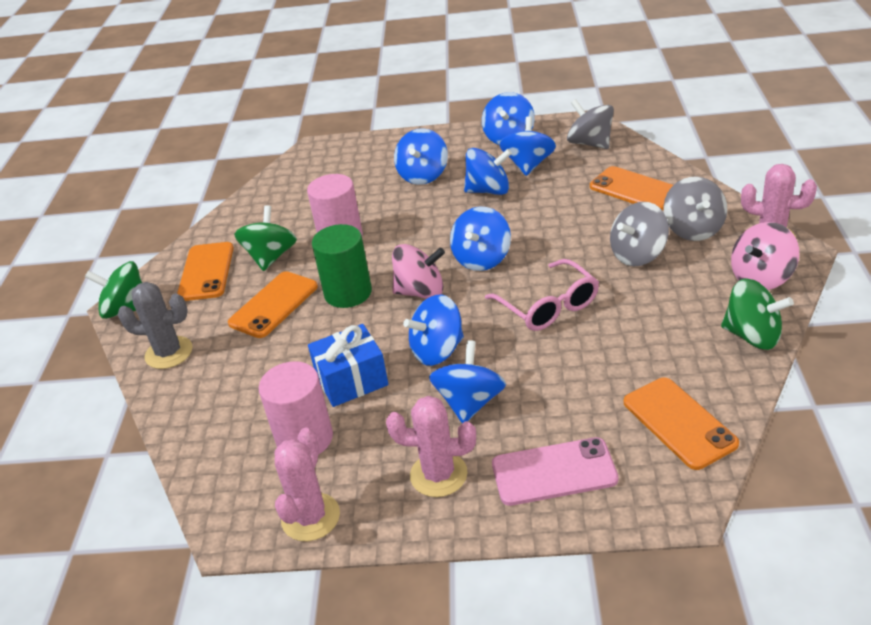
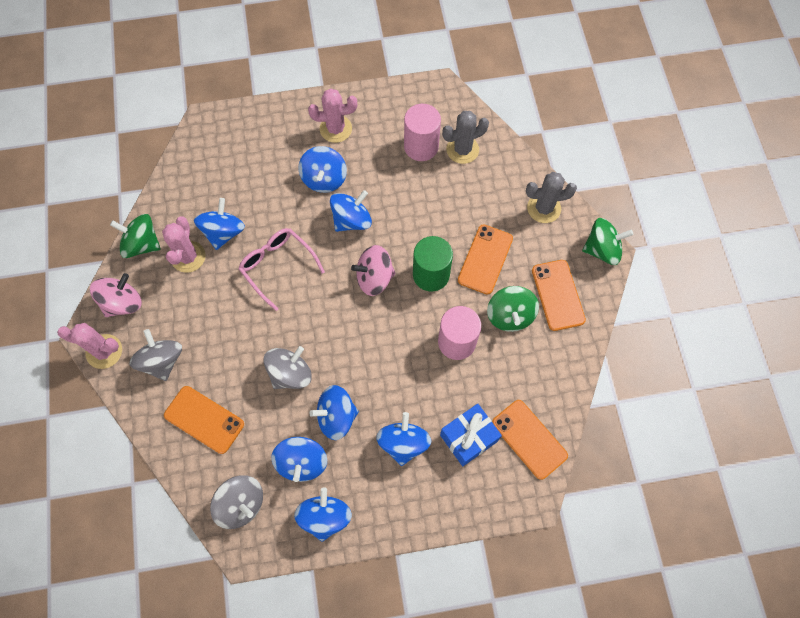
camera: 165 degrees right, 30 degrees up
pink cactus [274,428,340,541] -> pink cactus moved to [162,216,206,273]
blue gift [308,324,389,407] -> blue gift moved to [440,404,502,466]
blue spinning top [450,207,511,271] -> blue spinning top moved to [194,198,245,250]
pink phone [492,437,619,506] -> none
grey spinning top [610,202,669,266] -> grey spinning top moved to [263,346,312,389]
orange phone [624,377,739,470] -> orange phone moved to [492,400,568,480]
none -> grey cactus [442,111,489,164]

